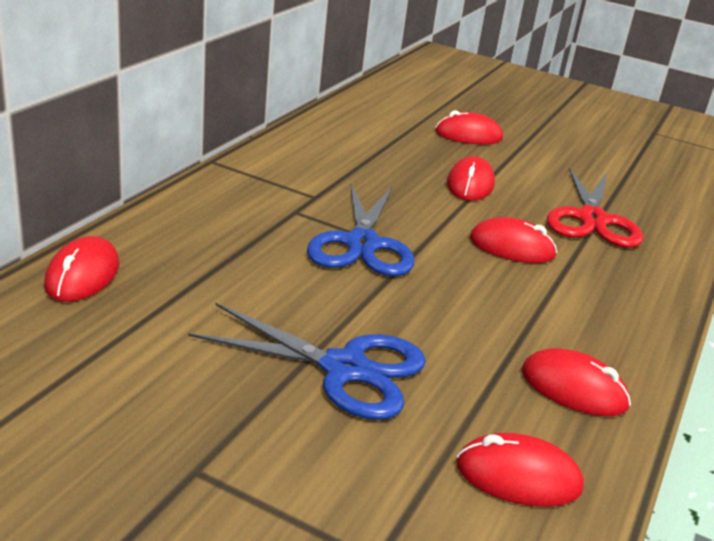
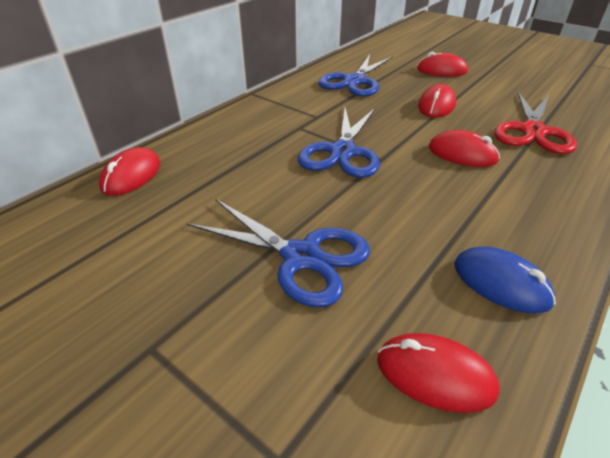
camera: 15 degrees right, 10 degrees up
red mouse [522,348,631,416] -> blue mouse [454,247,556,313]
none -> blue scissors [318,54,393,97]

